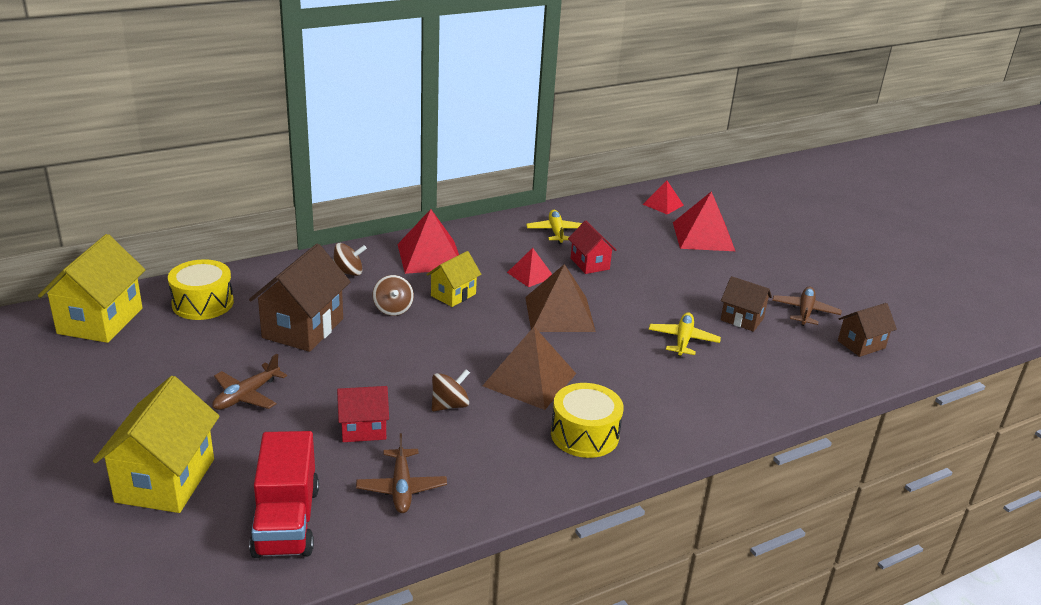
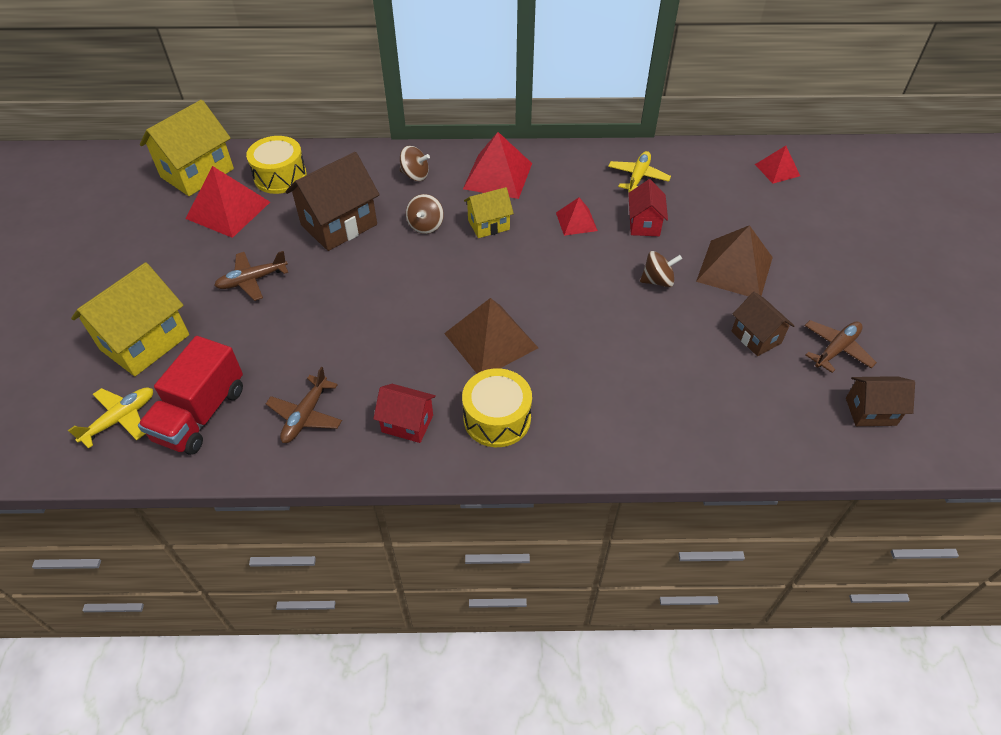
camera: 30 degrees right, 20 degrees up
red house [337,386,389,442] -> red house moved to [373,384,436,443]
brown spinning top [432,369,470,411] -> brown spinning top moved to [640,251,682,287]
brown pyramid [525,264,596,332] -> brown pyramid moved to [696,225,773,297]
yellow plane [649,313,721,356] -> yellow plane moved to [68,387,153,449]
red pyramid [673,191,735,251] -> red pyramid moved to [185,166,270,238]

